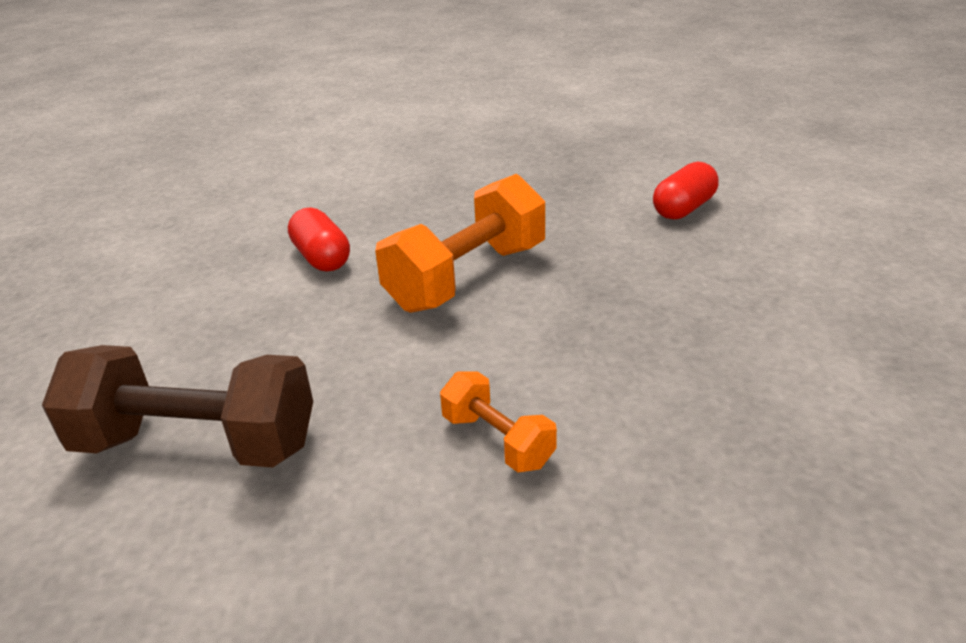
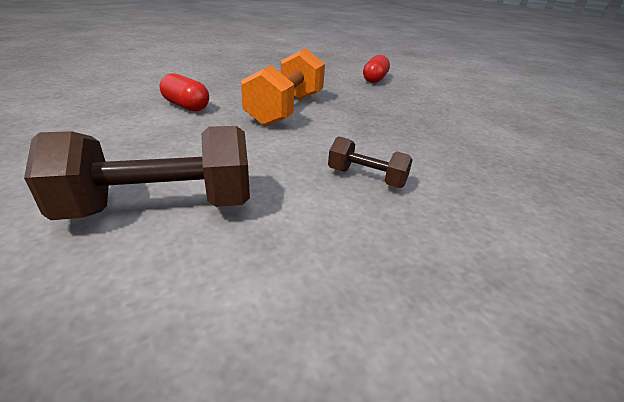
camera: 25 degrees left, 0 degrees up
orange dumbbell [440,371,557,473] -> brown dumbbell [328,136,413,188]

